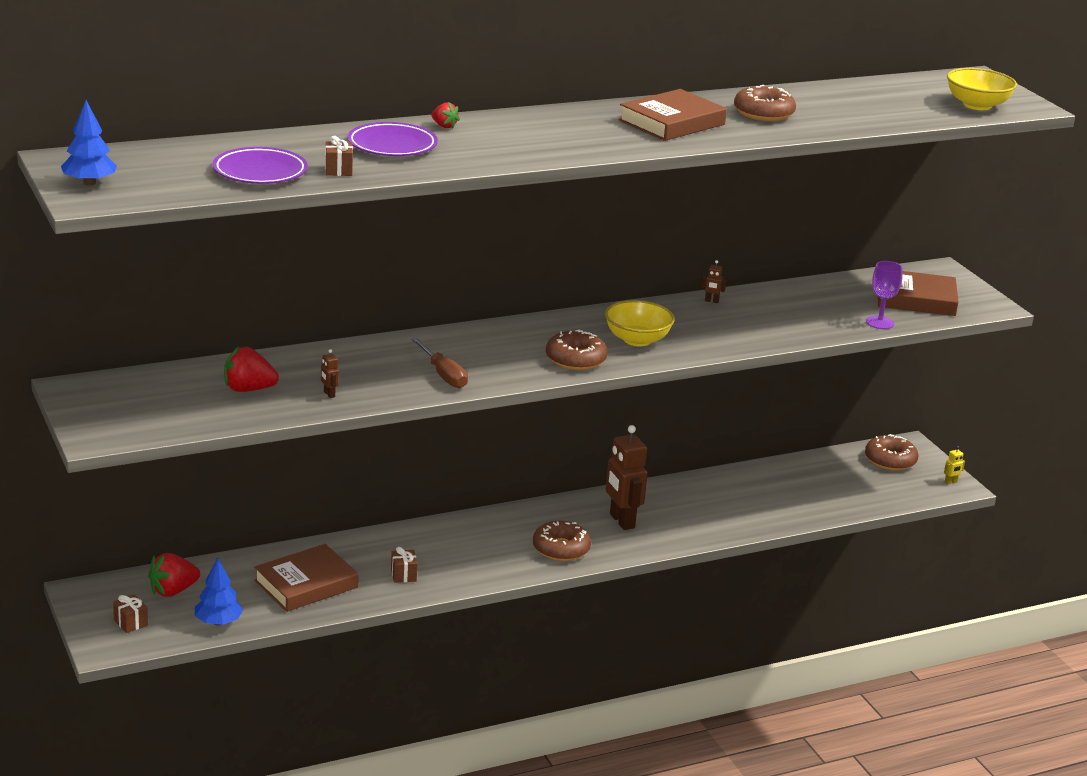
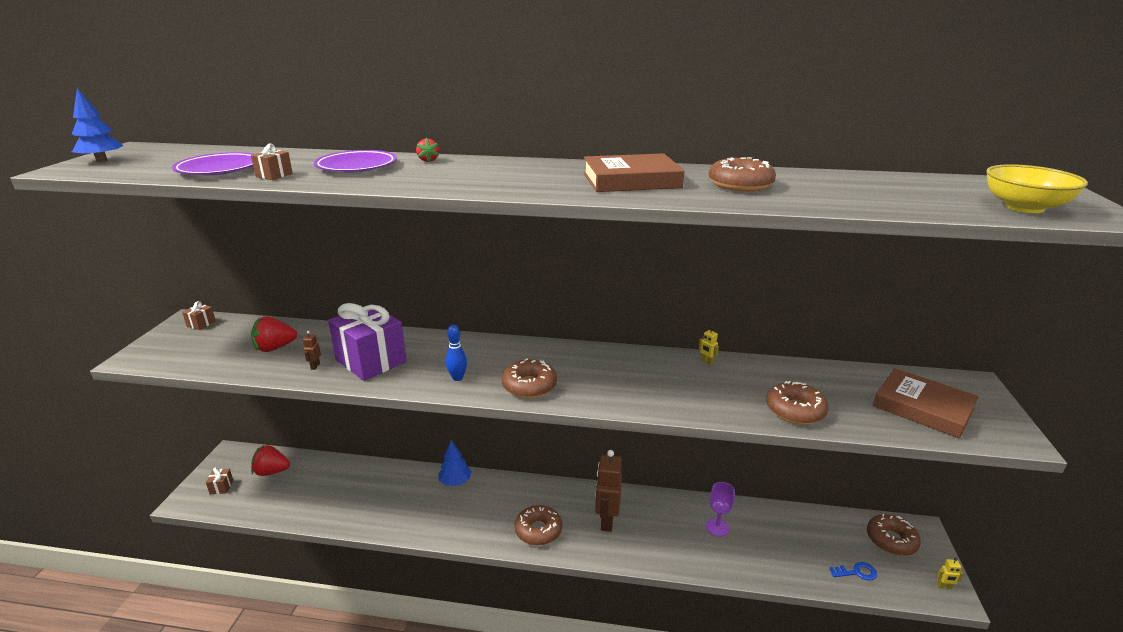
camera: 35 degrees right, 0 degrees up
blue tree [195,558,243,625] -> blue tree moved to [438,440,472,486]
red strawberry [224,346,279,392] -> red strawberry turned 60 degrees counterclockwise [251,317,297,352]
brown book [254,544,359,612] -> none
brown gift [391,547,417,583] -> brown gift moved to [182,301,216,330]
brown screwdriver [411,337,468,388] -> none
yellow bowl [605,300,675,347] -> none
brown robot [701,260,726,303] -> yellow robot [699,327,719,365]
purple goblet [866,261,903,329] -> purple goblet moved to [706,482,735,537]
none -> purple gift [328,303,407,381]
none -> blue bowling pin [446,325,467,381]
none -> brown donut [766,381,828,425]
none -> blue key [829,562,877,580]

